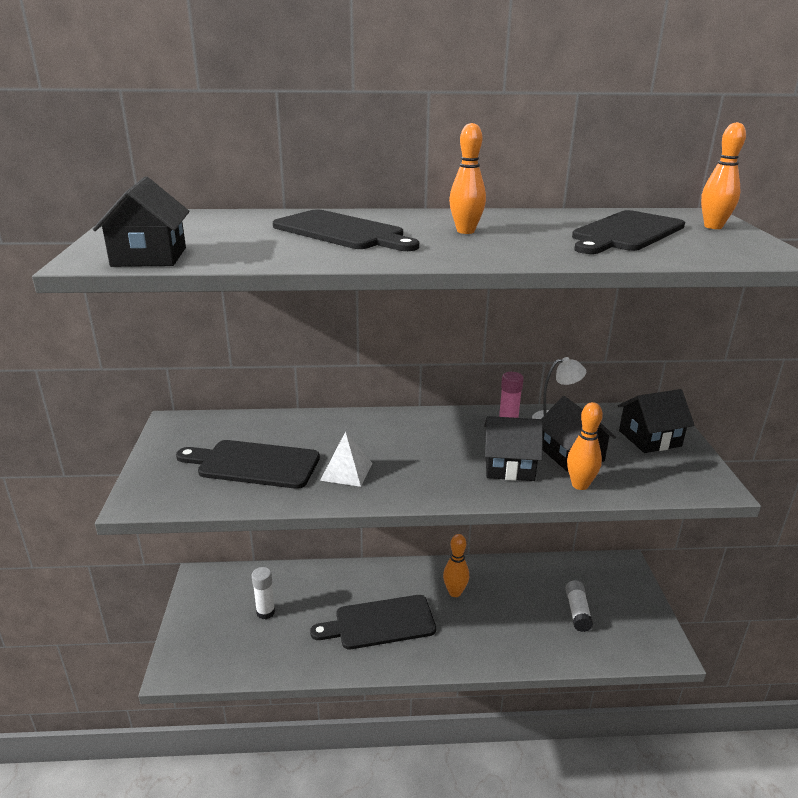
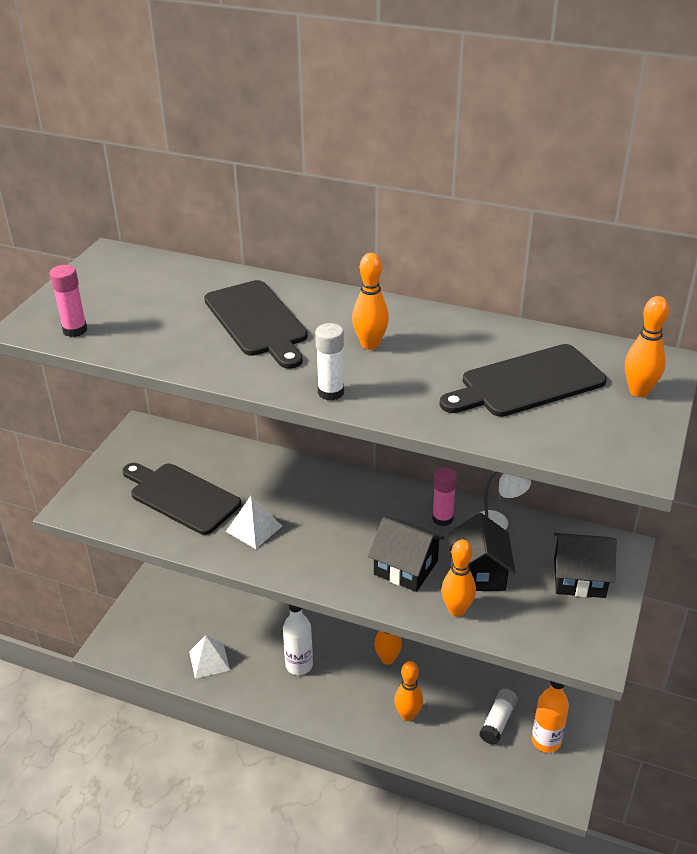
camera: 25 degrees right, 10 degrees up
black house [93,177,190,267] -> pink glue stick [50,265,87,337]
white glue stick [252,567,275,619] -> white glue stick moved to [315,323,344,401]
black cutting board [310,595,436,649] -> white bottle [283,604,313,675]
none -> white pyramid [189,635,230,679]
none -> orange bowling pin [394,661,423,721]
none -> orange bottle [532,681,569,753]

